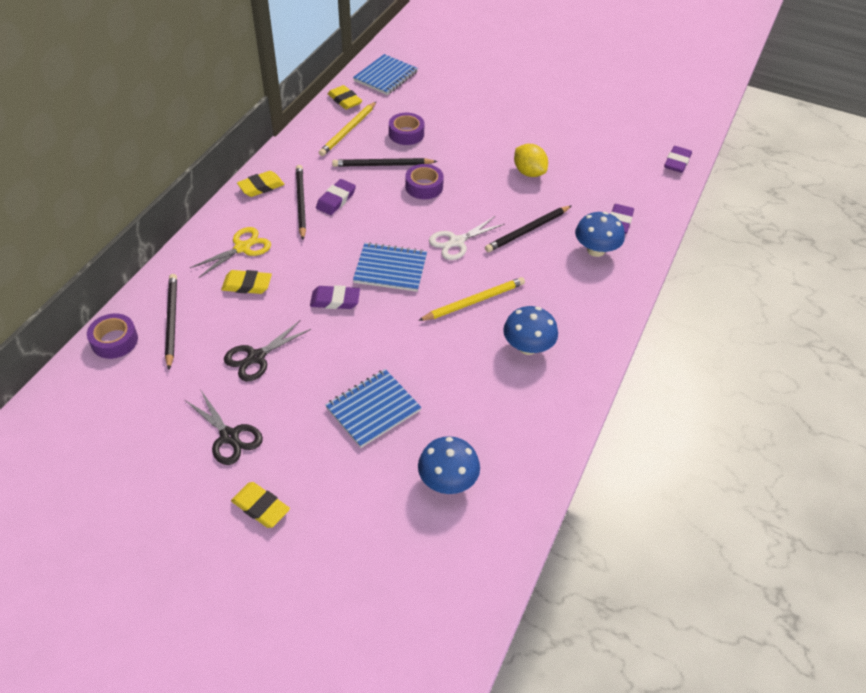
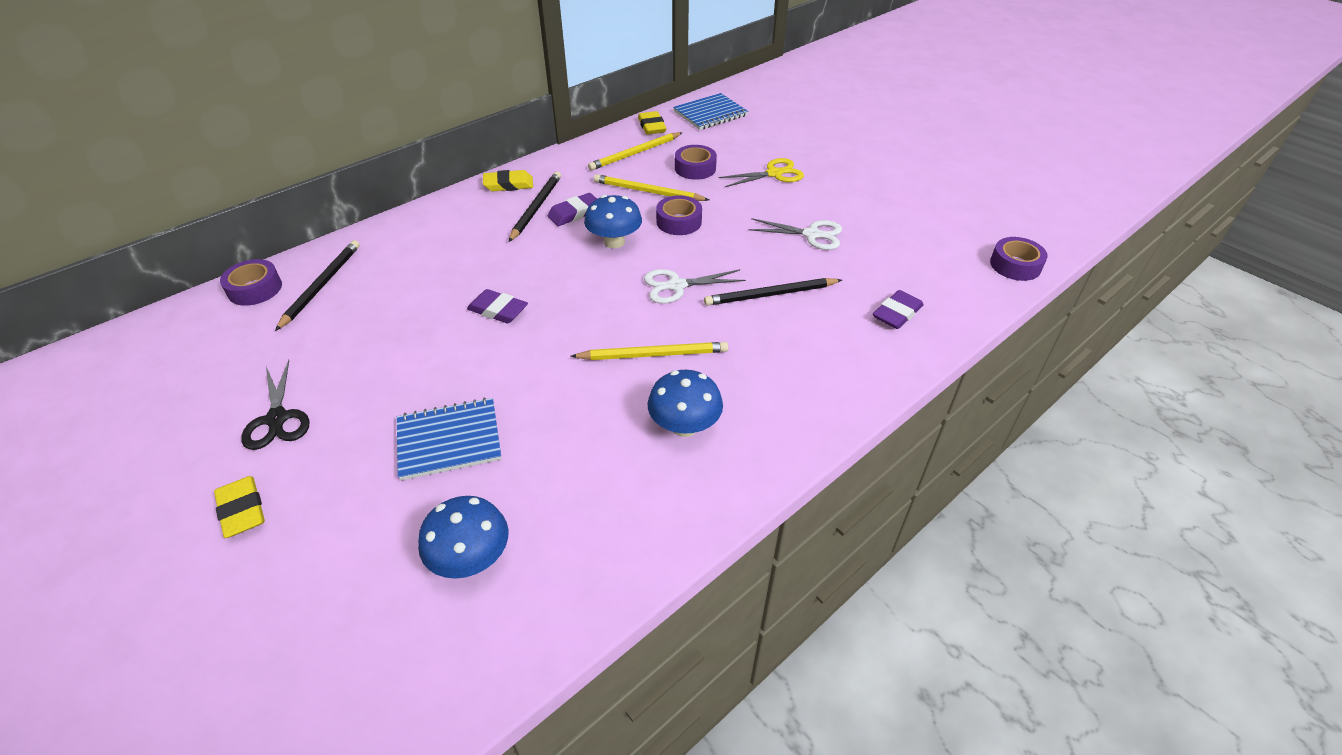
camera: 25 degrees right, 5 degrees down
yellow scissors [190,227,271,278] -> yellow scissors moved to [719,158,804,187]
yellow eraser [221,270,272,294] -> none
black scissors [224,320,311,381] -> none
black pencil [332,158,438,167] -> yellow pencil [594,174,709,201]
blue notebook [353,242,427,292] -> none
yellow lemon [514,144,548,177] -> white scissors [748,218,842,250]
blue mushroom [575,212,625,257] -> blue mushroom moved to [584,195,642,248]
purple eraser [664,146,692,173] -> purple tape [990,237,1048,281]

